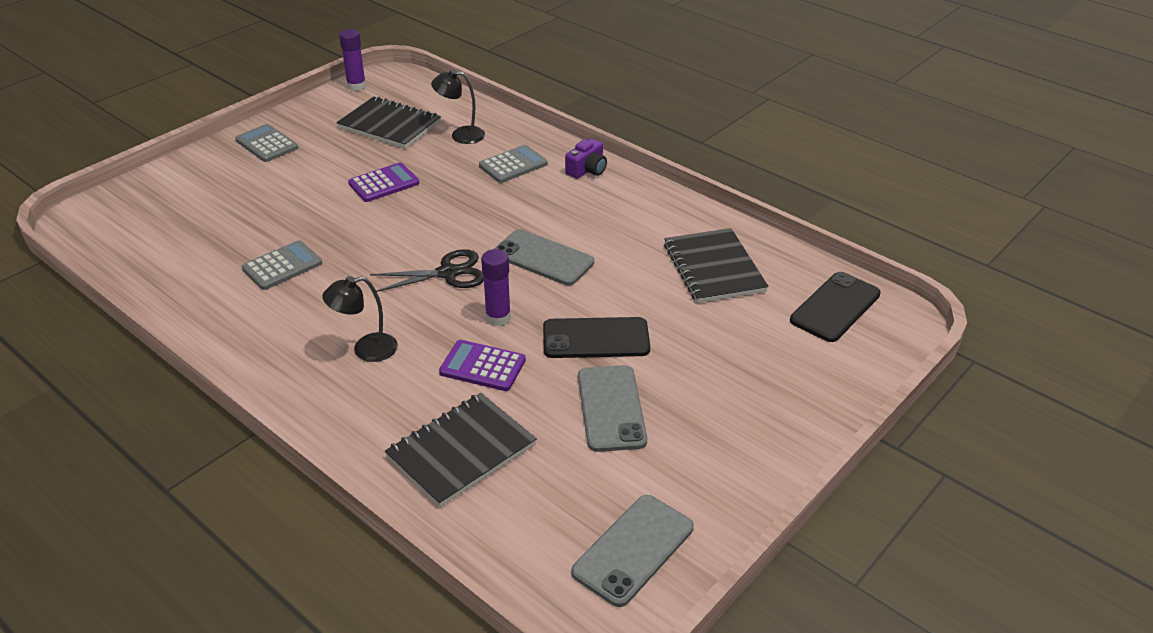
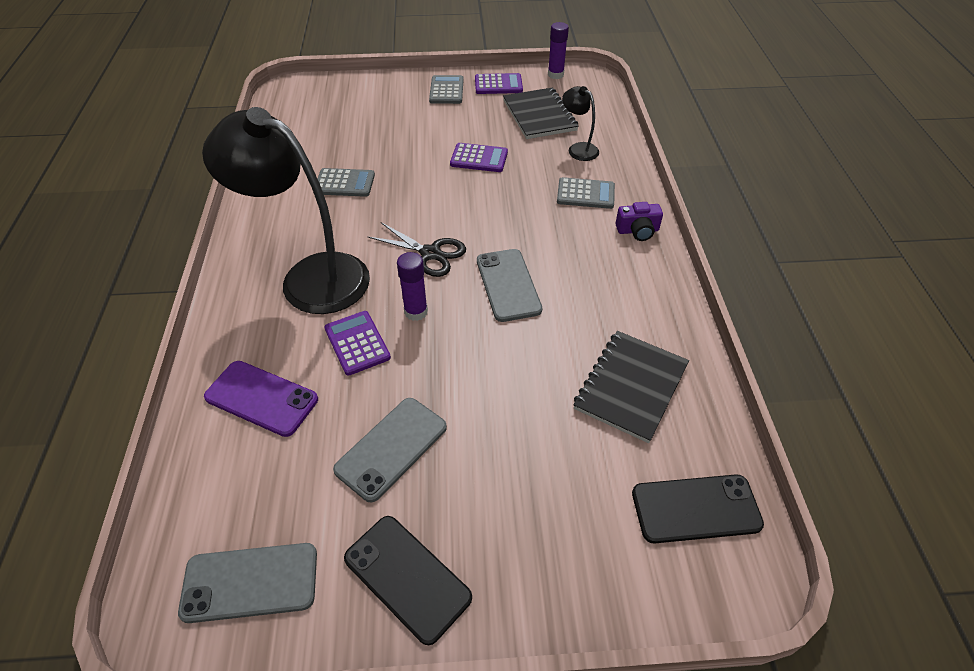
camera: 45 degrees right, 10 degrees up
black lamp [322,276,398,362] -> black lamp [202,107,370,314], size x2.30
black notebook [385,393,537,507] -> purple phone [204,361,318,437]
black phone [543,317,650,358] -> black phone moved to [344,516,472,645]
none -> purple calculator [475,73,523,94]

